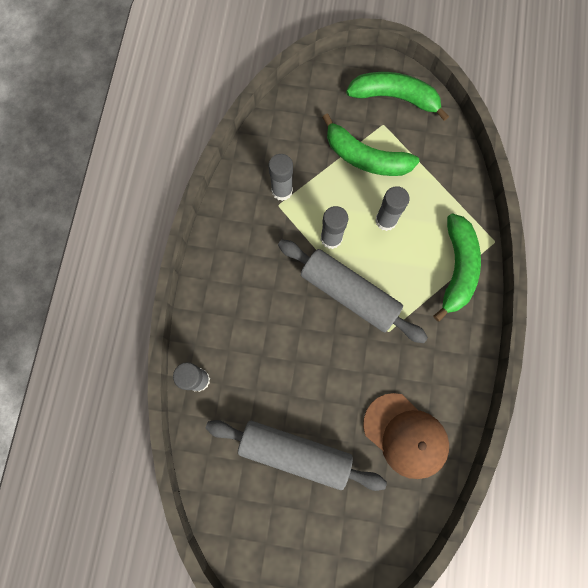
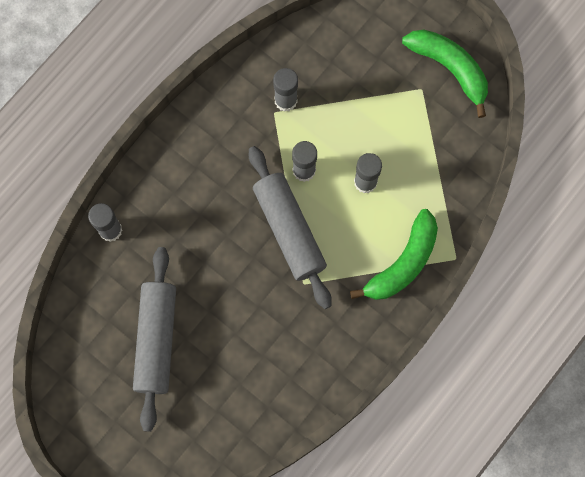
camera: 30 degrees right, 0 degrees up
grey rolling pin [206,420,387,491] -> grey rolling pin turned 45 degrees clockwise [133,247,176,432]
green banana [322,113,420,176] -> none
brown cap [363,393,449,479] -> none

